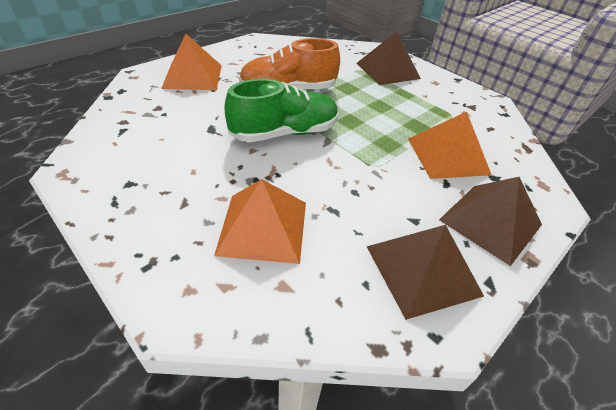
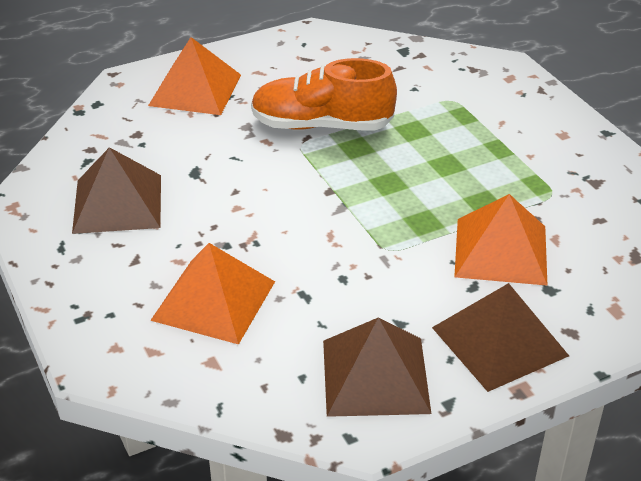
camera: 20 degrees right, 5 degrees down
green shoe [225,79,338,142] -> none
brown pyramid [357,32,421,85] -> brown pyramid moved to [72,147,161,234]

